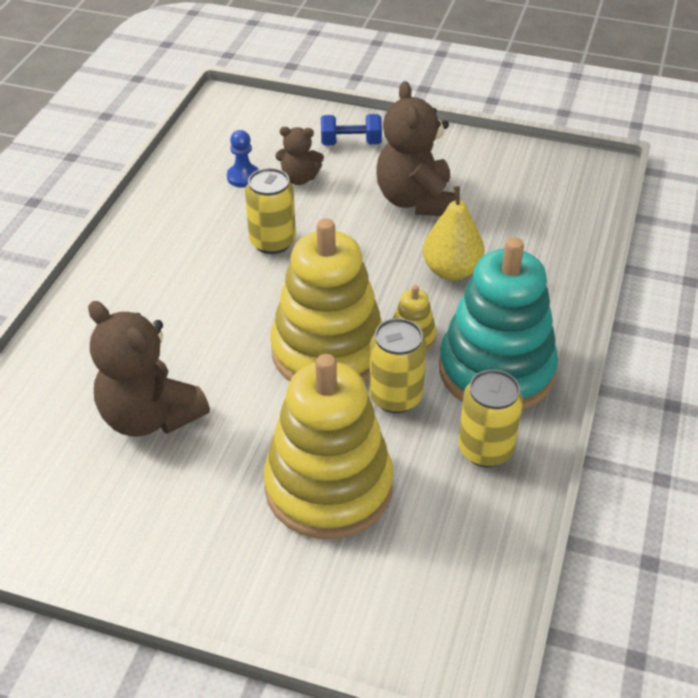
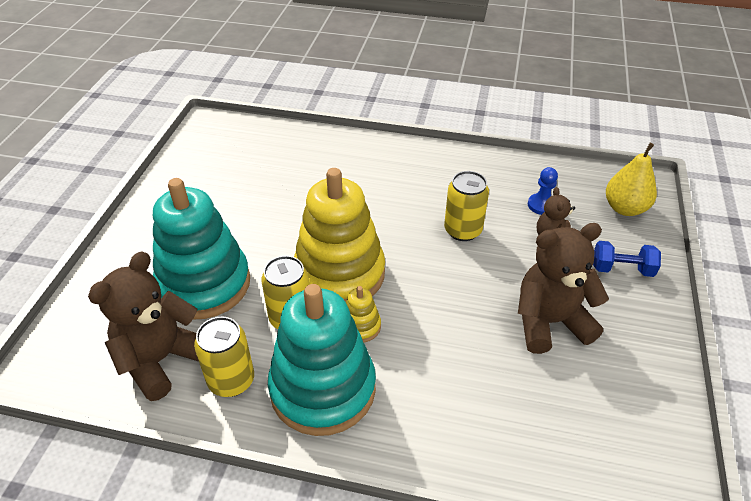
camera: 85 degrees right, 0 degrees up
brown teddy bear [88,301,210,436] -> brown teddy bear moved to [88,252,199,401]
yellow stacking toy [264,354,394,539] -> turquoise stacking toy [153,178,250,320]
blue dumbbell [321,114,382,146] -> blue dumbbell turned 75 degrees counterclockwise [593,241,661,277]
yellow pear [423,186,485,280] -> yellow pear moved to [606,143,657,216]

